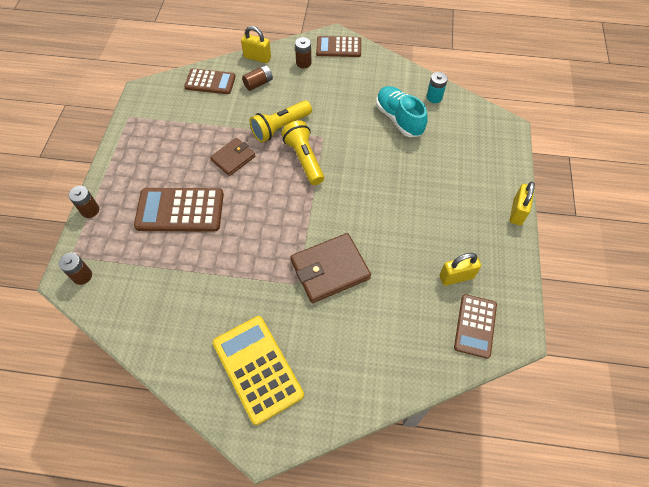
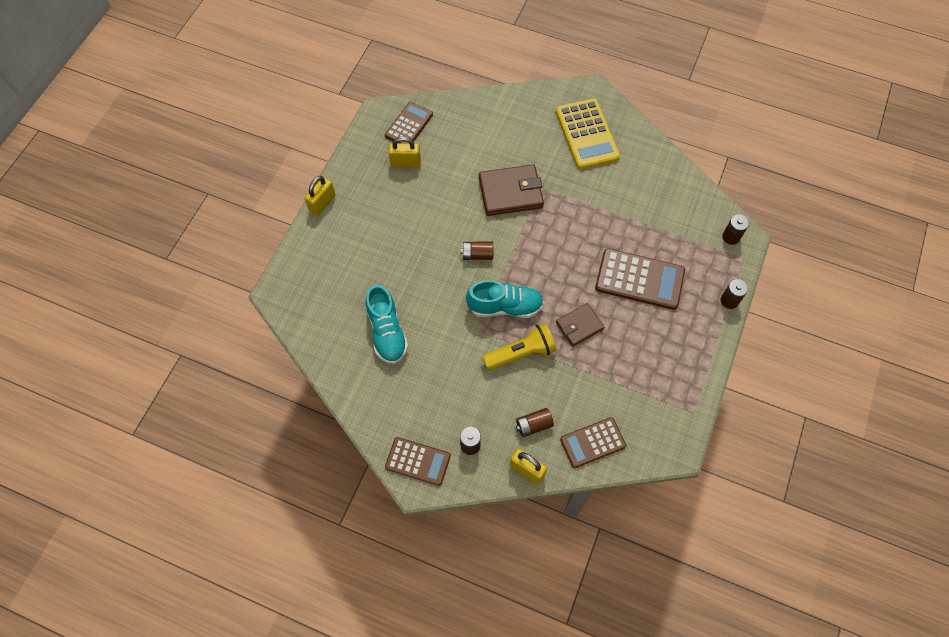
camera: 165 degrees left, 5 degrees up
brown calculator [184,68,236,94] -> brown calculator turned 45 degrees counterclockwise [560,417,626,468]
yellow flashlight [281,120,324,185] -> turquoise shoe [466,280,544,318]
turquoise battery [427,72,448,103] -> none
none -> brown battery [461,242,493,260]

